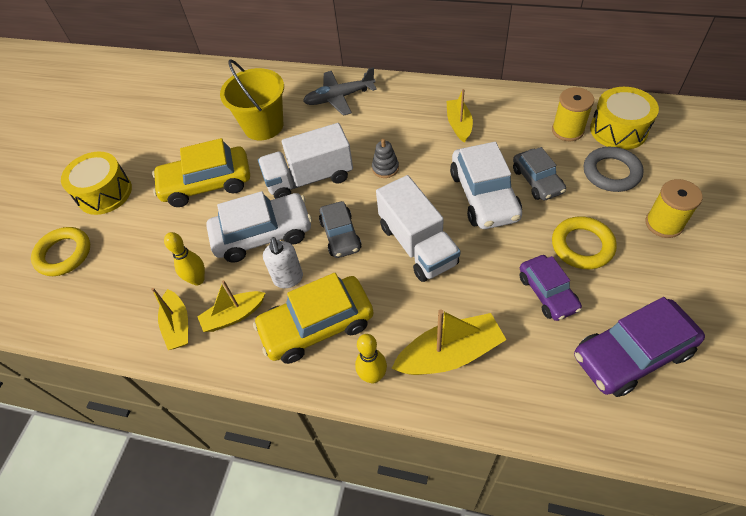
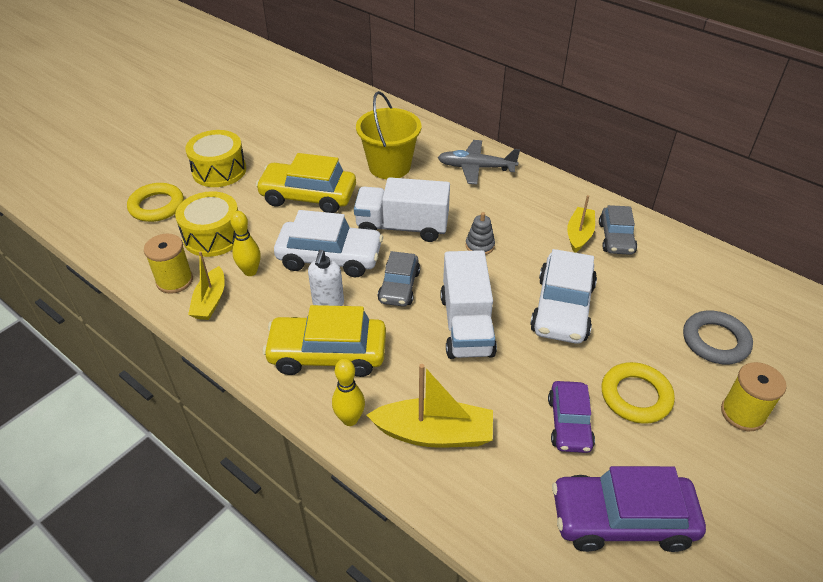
camera: 20 degrees right, 10 degrees down
yellow boat [197,280,265,332] -> none
grey car [513,147,566,200] -> grey car moved to [599,205,637,255]
yellow spool [552,87,594,141] -> yellow spool moved to [144,234,193,294]
yellow drum [590,87,659,150] -> yellow drum moved to [175,191,238,257]

